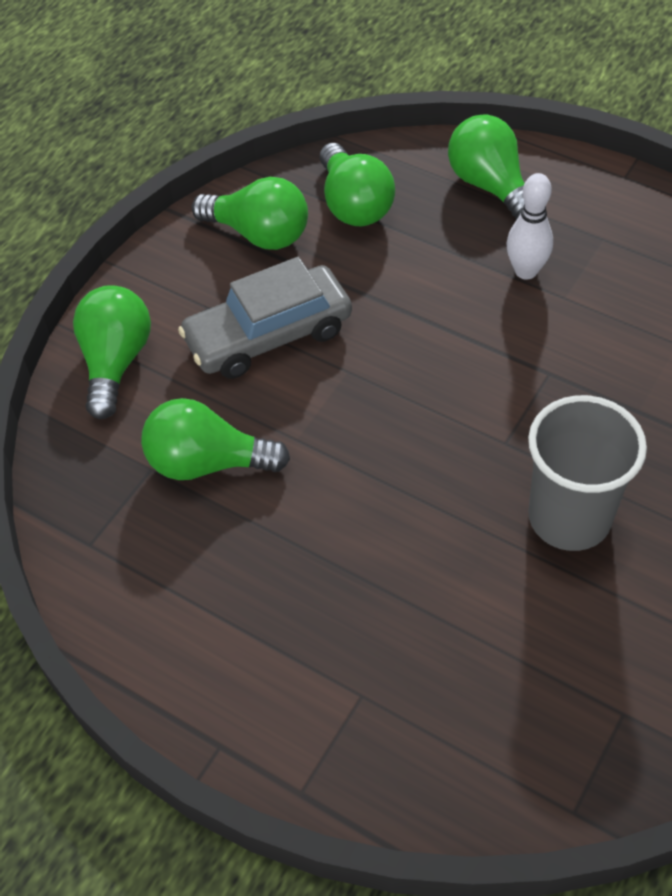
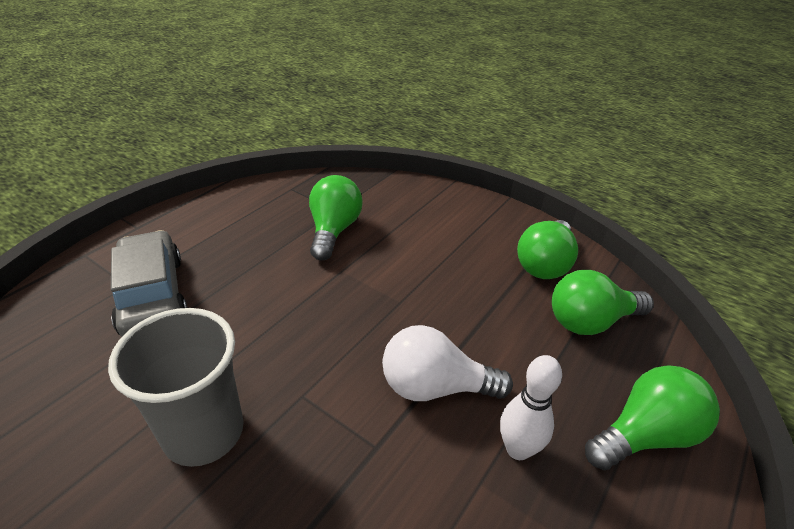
camera: 90 degrees right, 15 degrees down
green light bulb [73,285,151,419] -> none
grey car [178,257,352,379] -> grey car moved to [111,230,188,337]
none -> white light bulb [382,325,513,401]

